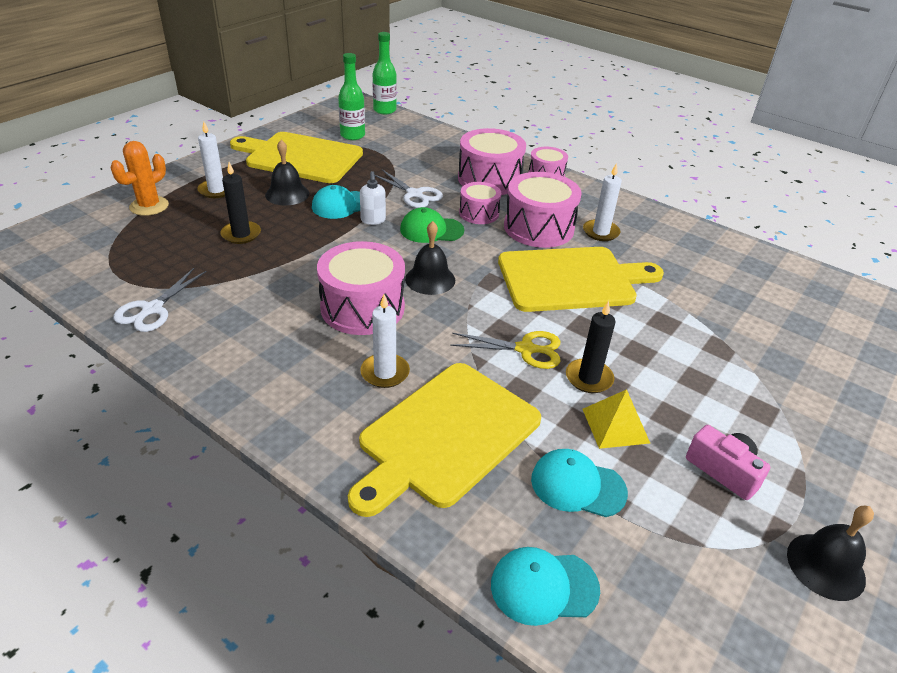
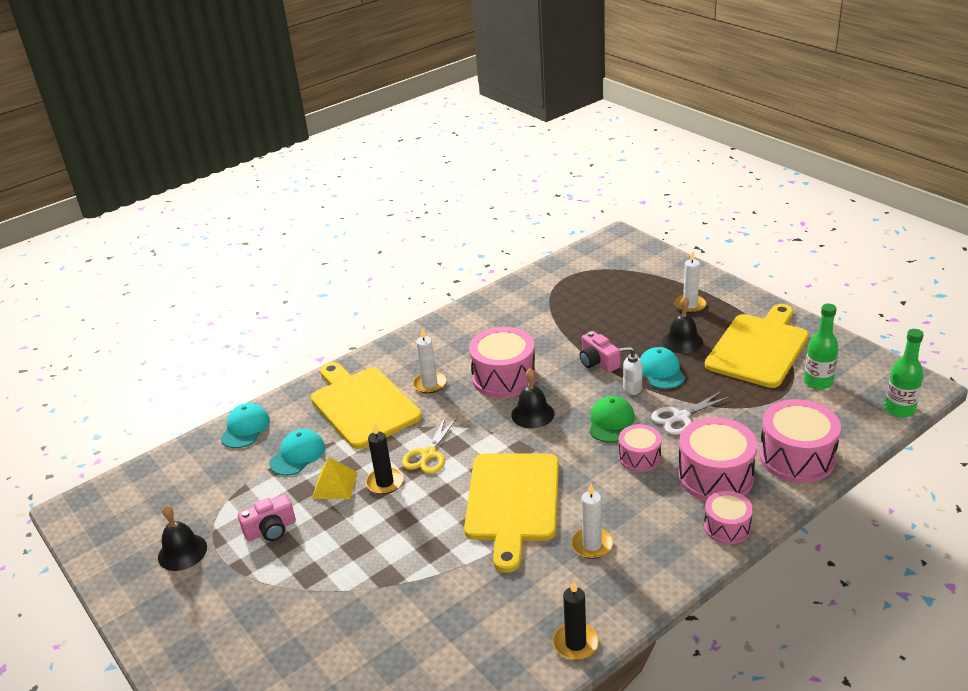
camera: 110 degrees right, 5 degrees down
orange cactus [111,141,169,216] -> none
white scissors [113,268,207,332] -> none
black candle [220,162,261,244] -> black candle moved to [553,580,599,660]
pink drum [504,172,582,248] -> pink drum moved to [759,399,841,483]
none -> pink camera [580,331,620,373]

